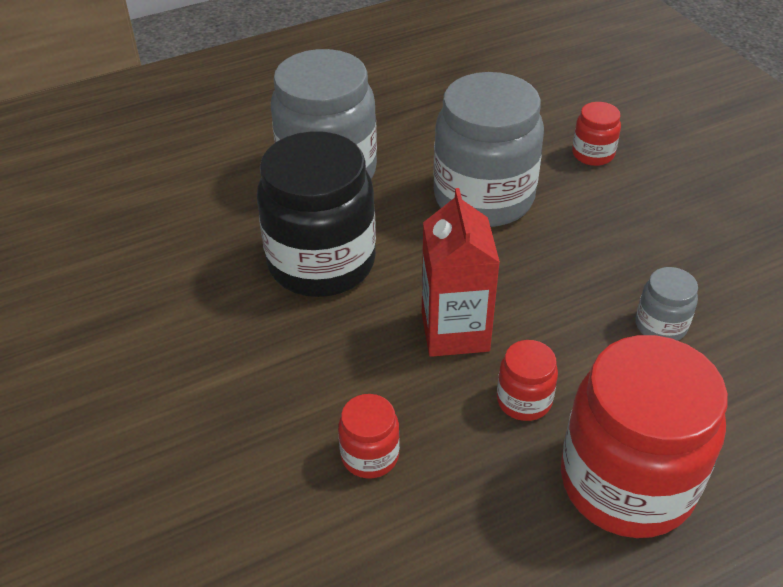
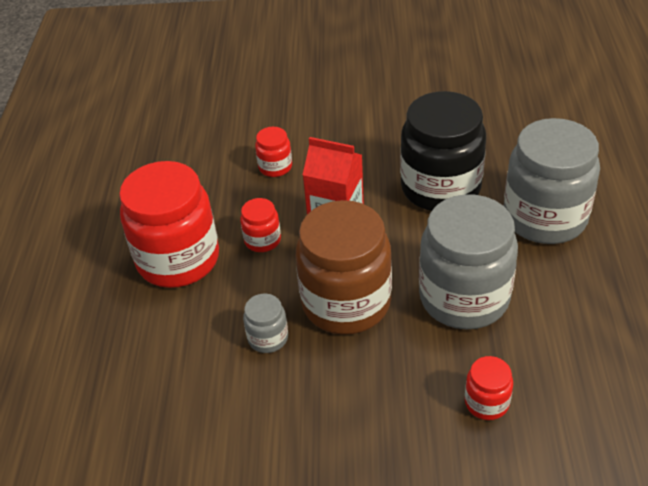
camera: 120 degrees right, 0 degrees up
none -> brown jar [296,200,392,335]

